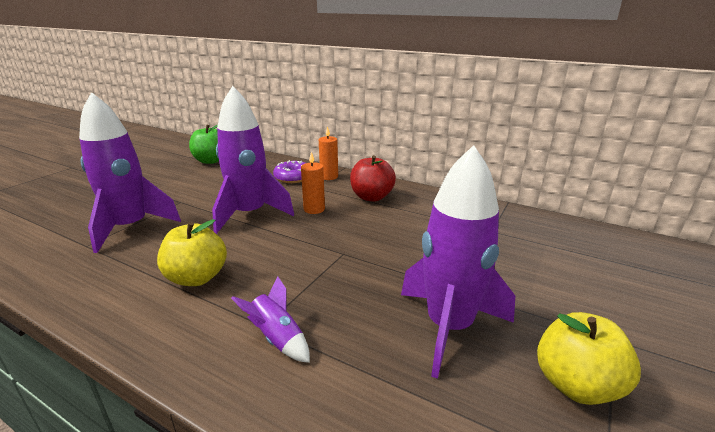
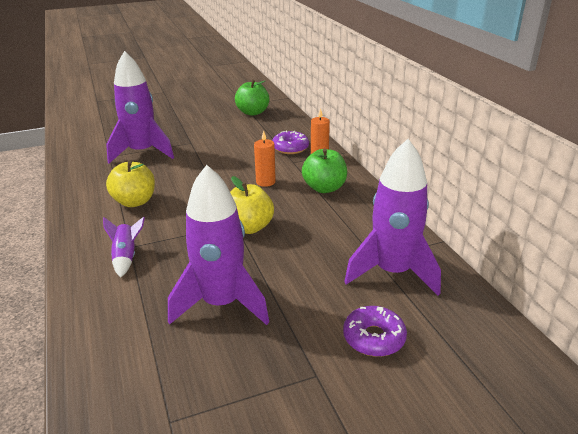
camera: 40 degrees right, 5 degrees up
purple rocket [212,86,294,234] -> purple rocket moved to [344,139,441,296]
red apple [350,155,396,202] -> green apple [302,149,347,193]
yellow apple [537,312,641,405] -> yellow apple moved to [230,176,274,234]
none -> purple donut [343,306,407,357]

